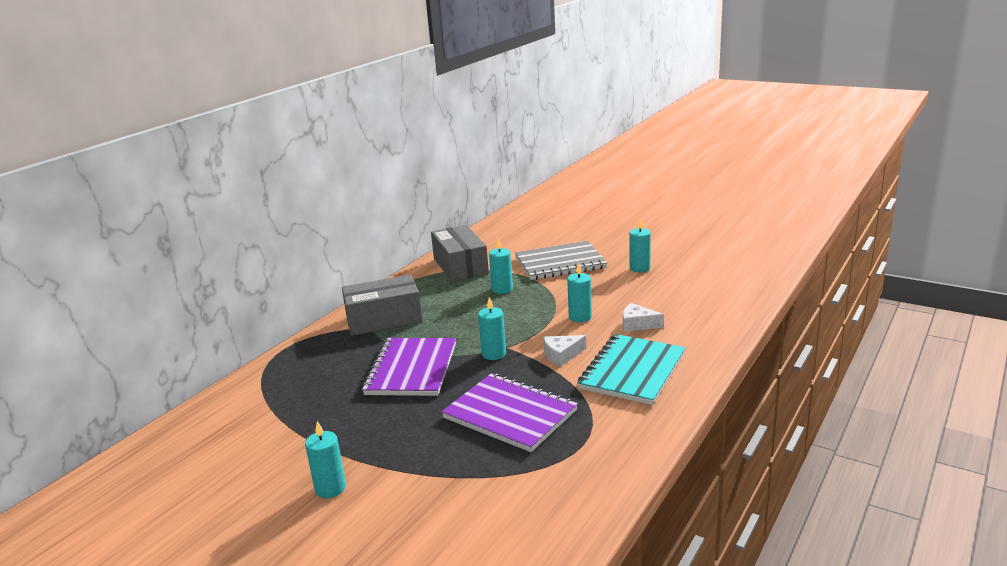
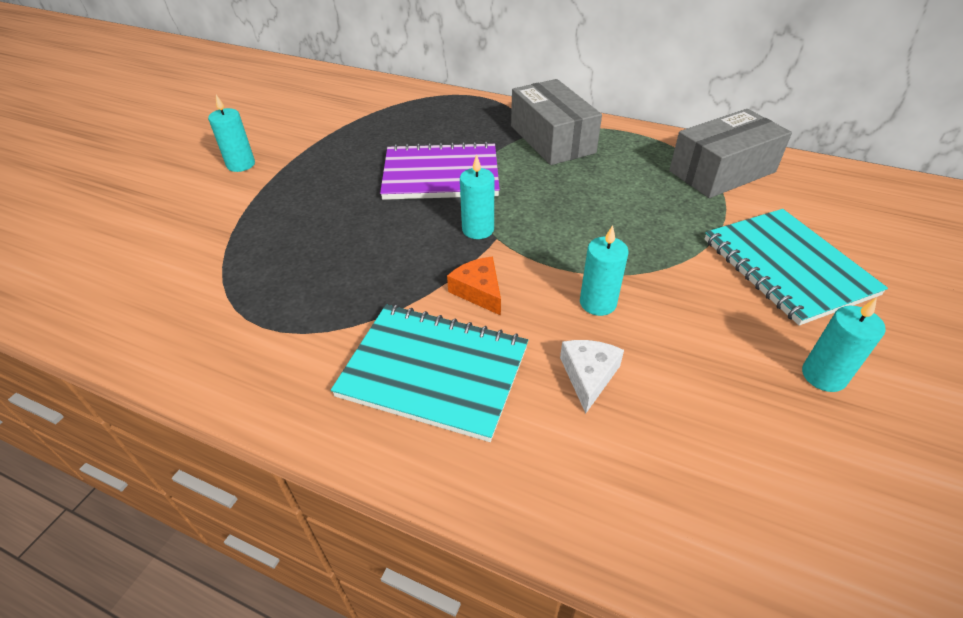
camera: 80 degrees right, 20 degrees up
purple notebook [441,374,578,452] -> none
turquoise candle [489,238,513,294] -> none
grey notebook [515,241,607,280] -> turquoise notebook [705,209,888,325]
white cheese [544,335,586,367] -> orange cheese [447,257,501,315]

